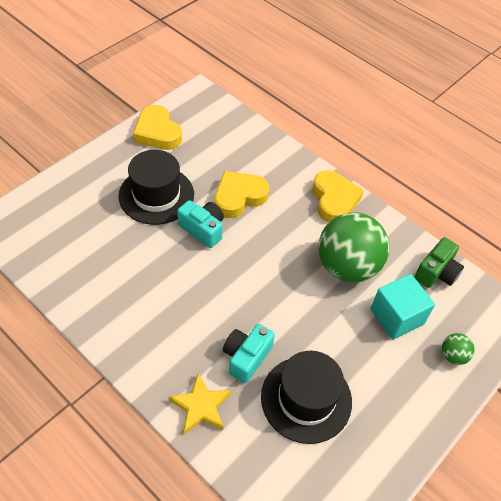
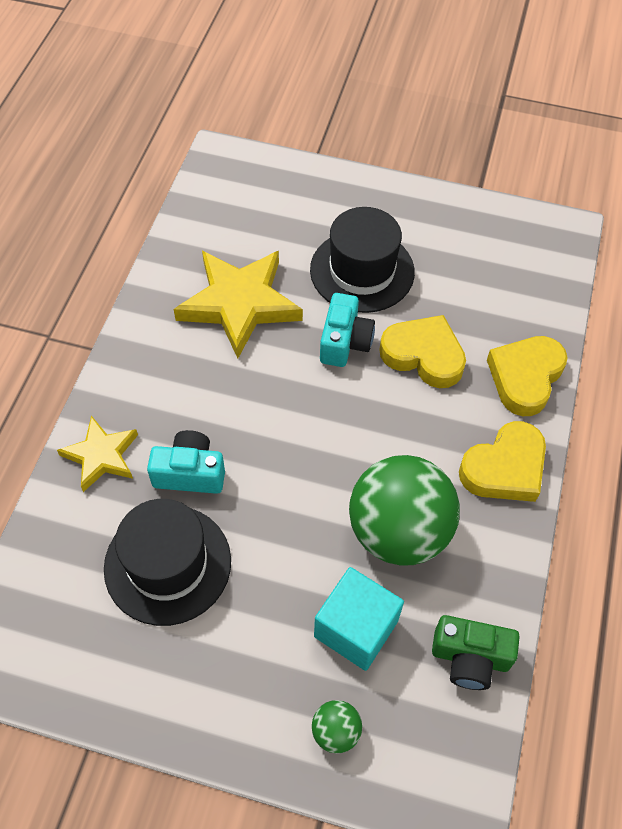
camera: 65 degrees right, 5 degrees up
yellow heart [133,105,182,150] -> yellow heart moved to [487,336,568,416]
none -> yellow star [174,251,303,358]

